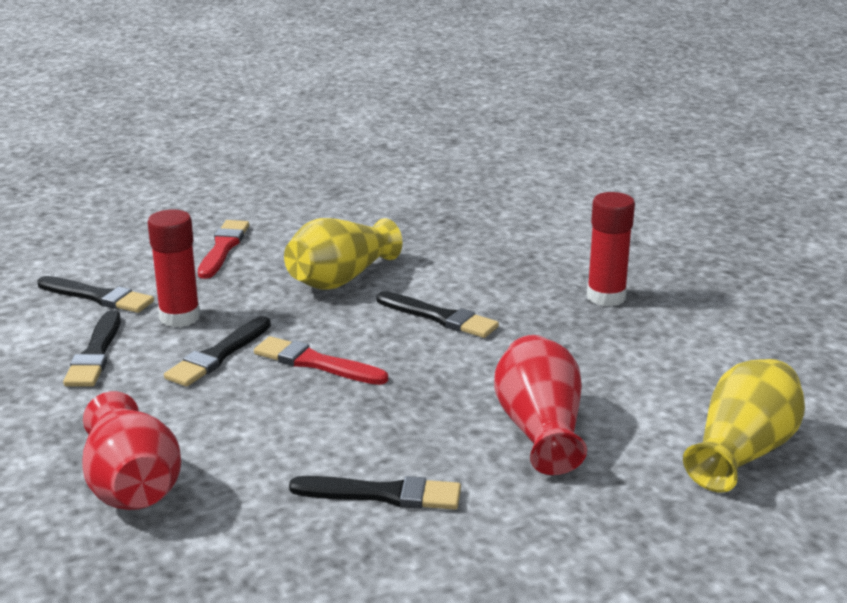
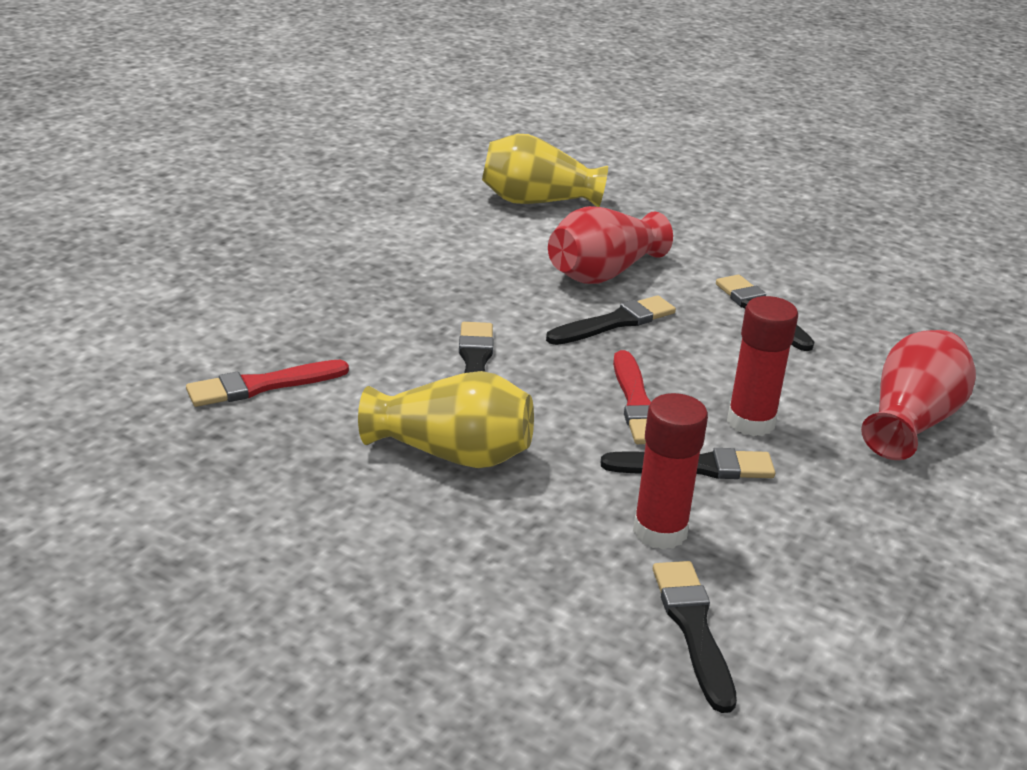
camera: 125 degrees left, 5 degrees up
black brush [63,310,121,387] -> black brush moved to [546,295,676,345]
red brush [198,220,249,279] -> red brush moved to [186,360,349,407]
red glue stick [587,192,635,306] -> red glue stick moved to [727,296,798,436]

